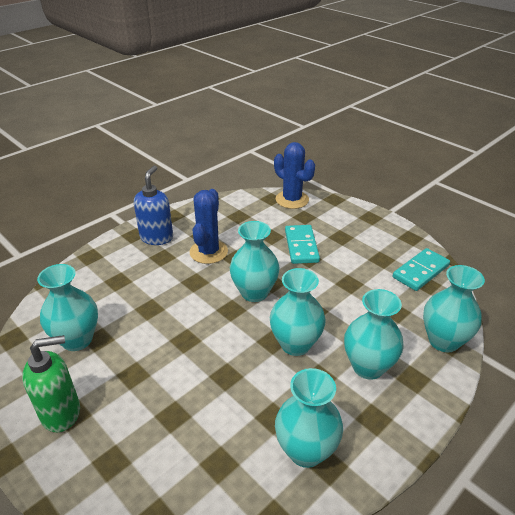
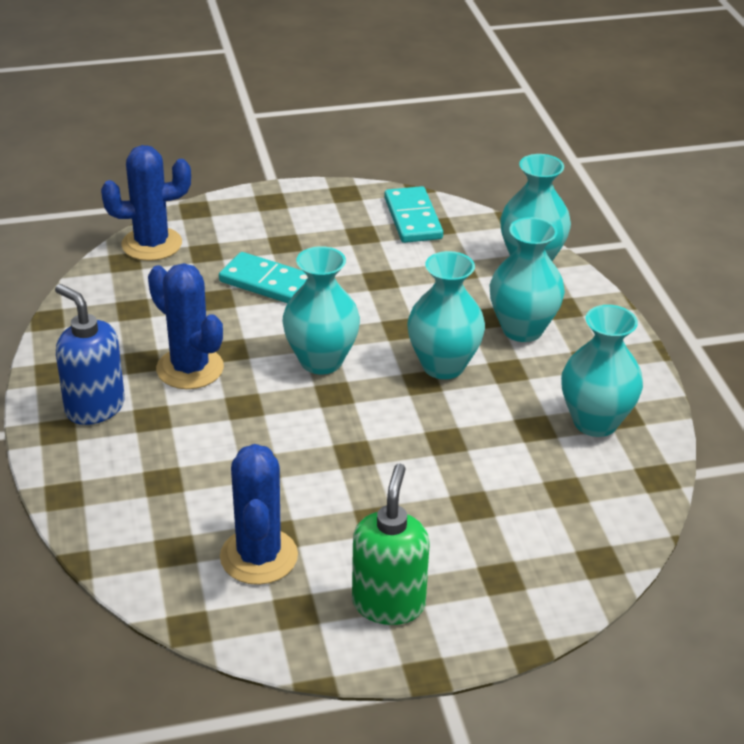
camera: 60 degrees left, 0 degrees up
turquoise vase [37,264,98,351] -> blue cactus [220,444,298,585]

